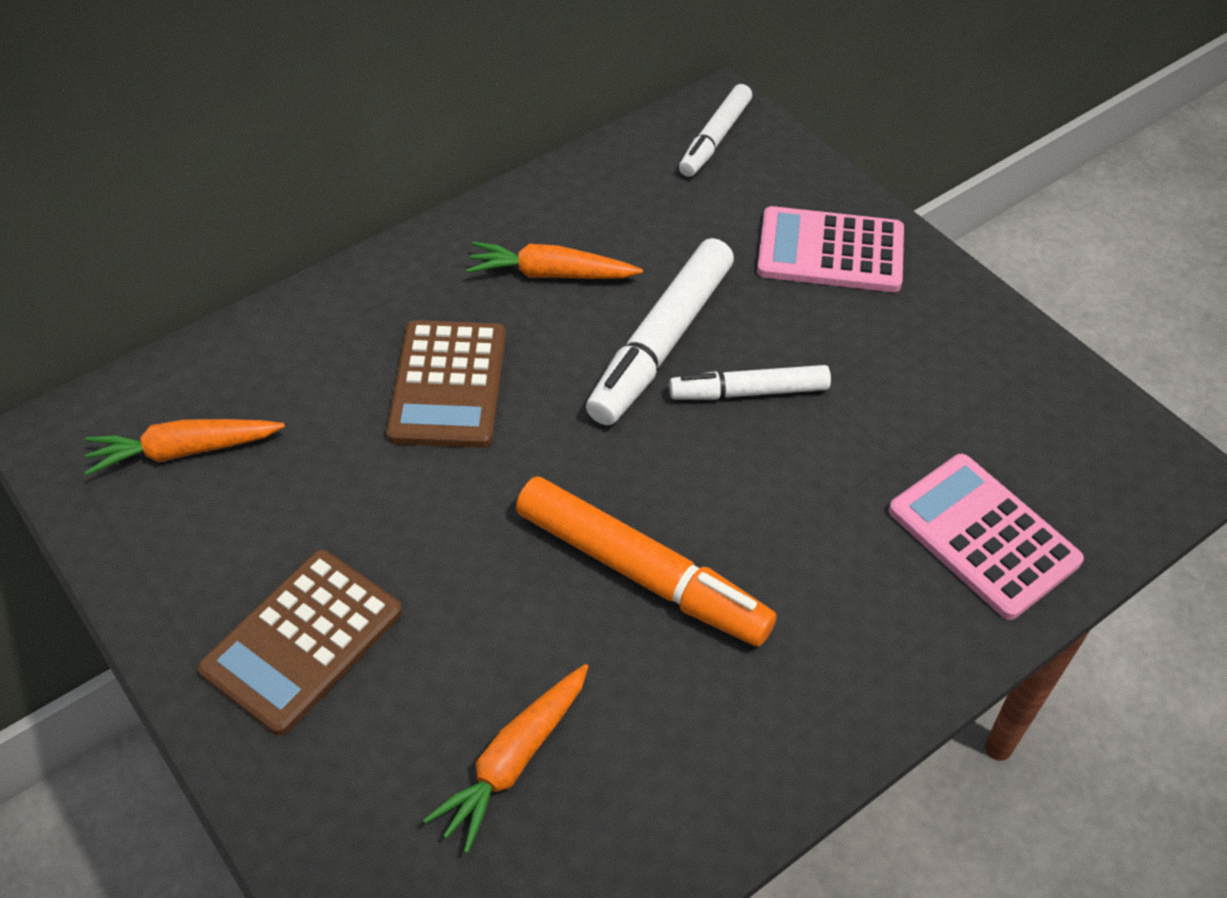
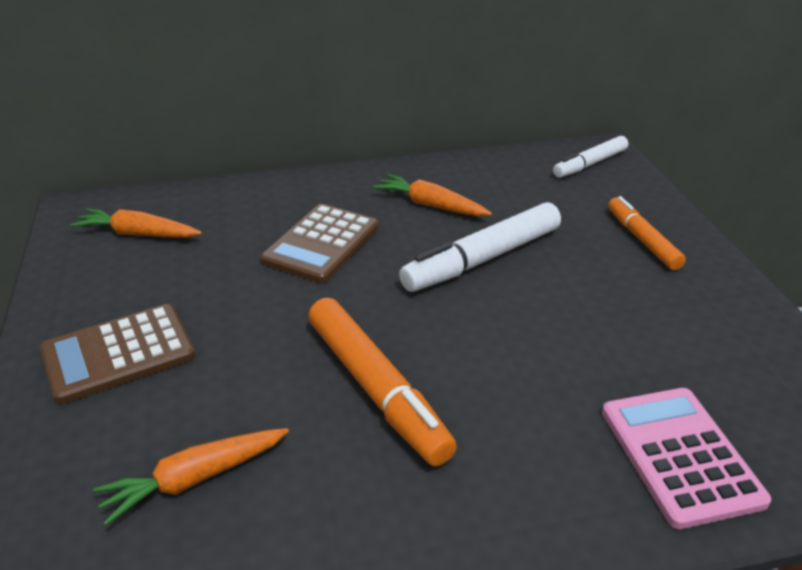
camera: 25 degrees right, 15 degrees down
white marker [669,365,831,400] -> none
pink calculator [757,206,904,292] -> orange marker [608,196,686,270]

